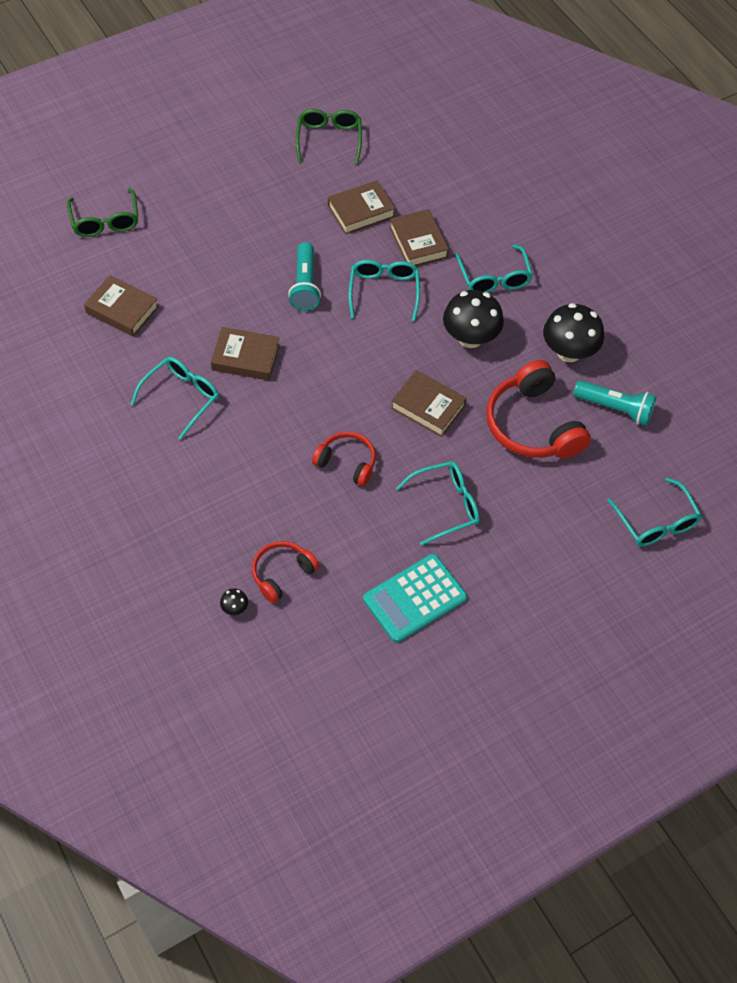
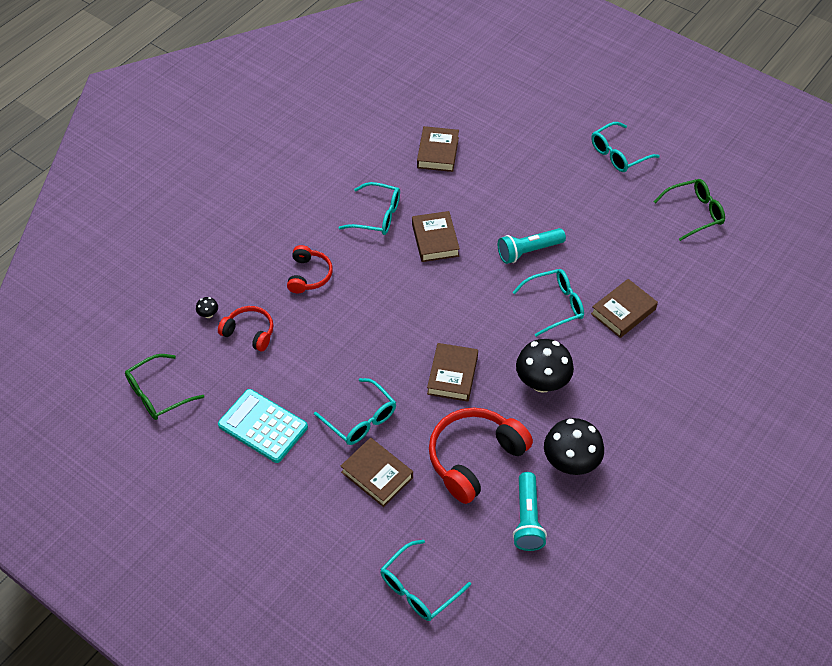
camera: 70 degrees right, 5 degrees down
green glasses [67,189,138,237] -> green glasses moved to [125,354,204,420]
red headphones [312,431,376,486] -> red headphones moved to [287,245,333,293]
brown book [328,180,395,235] -> brown book moved to [341,438,413,507]
turquoise glasses [456,244,533,293] -> turquoise glasses moved to [591,122,660,172]

